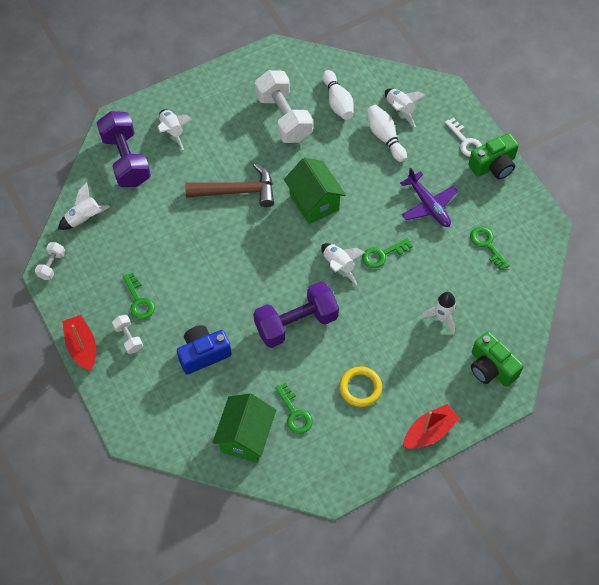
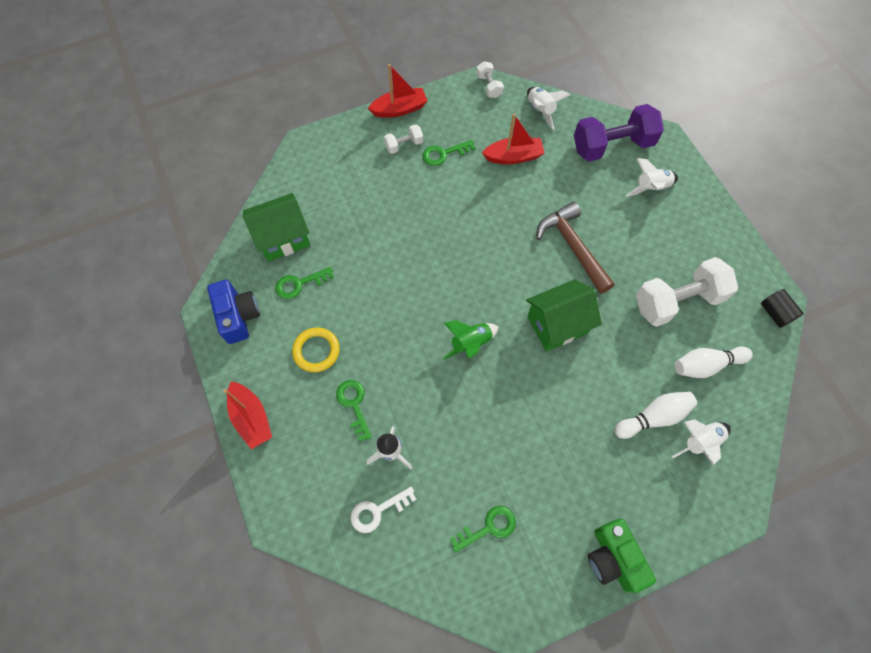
camera: 95 degrees right, 5 degrees up
white dumbbell [35,242,65,280] -> white dumbbell turned 45 degrees clockwise [476,61,504,98]
blue camera [177,325,231,374] -> blue camera moved to [207,280,260,344]
brown hammer [185,163,274,207] -> brown hammer turned 150 degrees clockwise [536,202,614,294]
green house [213,393,276,462] -> green house turned 45 degrees counterclockwise [243,193,311,262]
purple dumbbell [253,281,339,348] -> none
white rocket [321,243,366,285] -> green rocket [443,320,498,360]
green key [362,238,413,268] -> green key moved to [336,380,372,442]
purple plane [400,167,458,227] -> none
white key [445,118,482,157] -> white key moved to [351,487,417,533]
green camera [471,331,524,387] -> none
none -> red boat [482,114,544,164]
none -> black cylinder [761,289,804,328]

